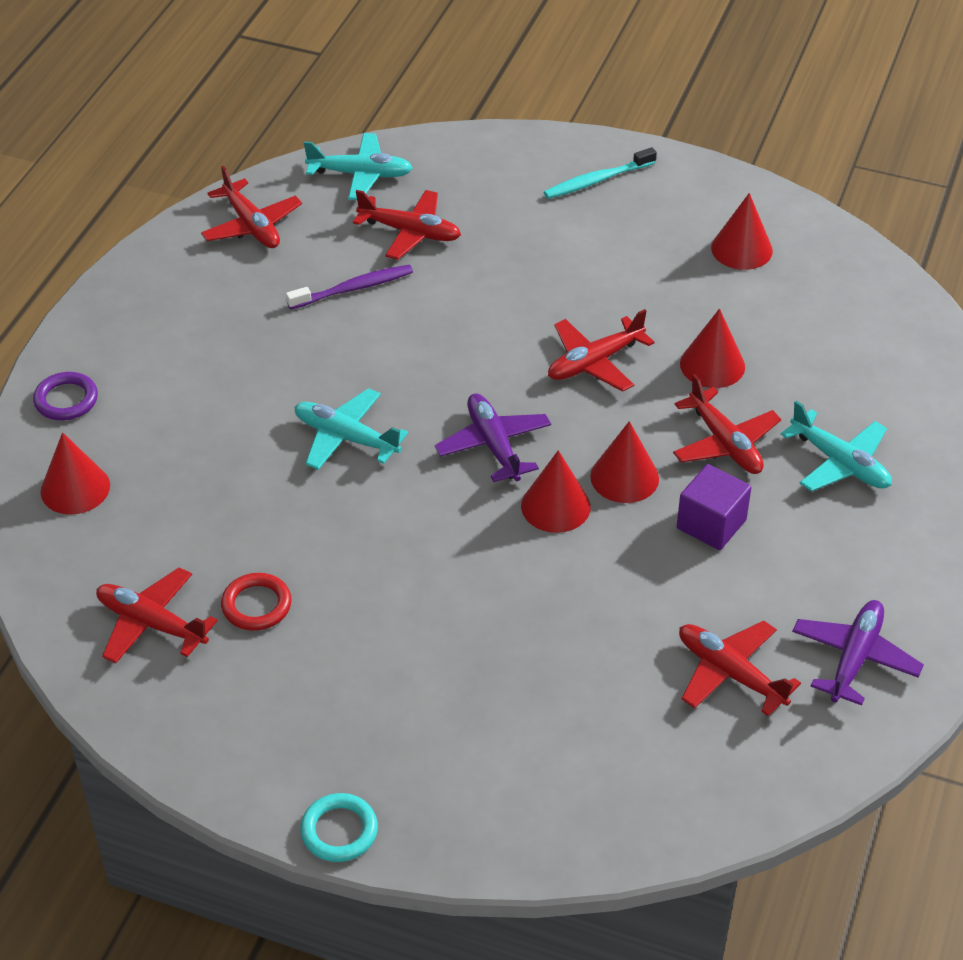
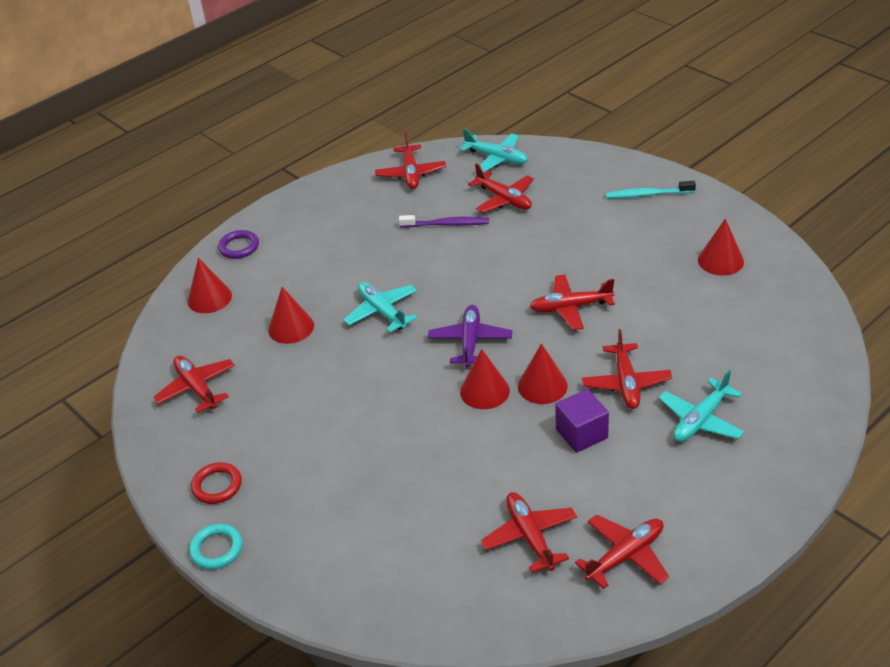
camera: 30 degrees right, 5 degrees down
red ring [221,573,292,631] -> red ring moved to [191,462,242,504]
red cone [680,309,745,388] -> red cone moved to [268,287,314,344]
turquoise plane [781,401,892,492] -> turquoise plane turned 60 degrees clockwise [659,370,744,442]
purple plane [792,600,924,705] -> red plane [575,515,669,589]

